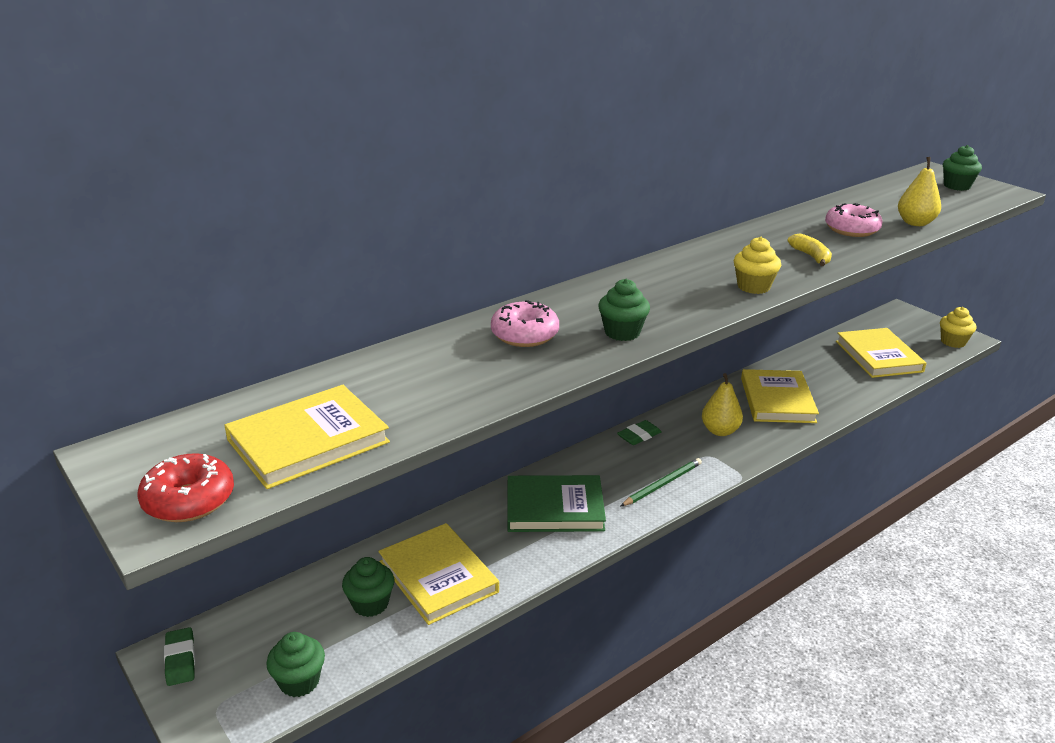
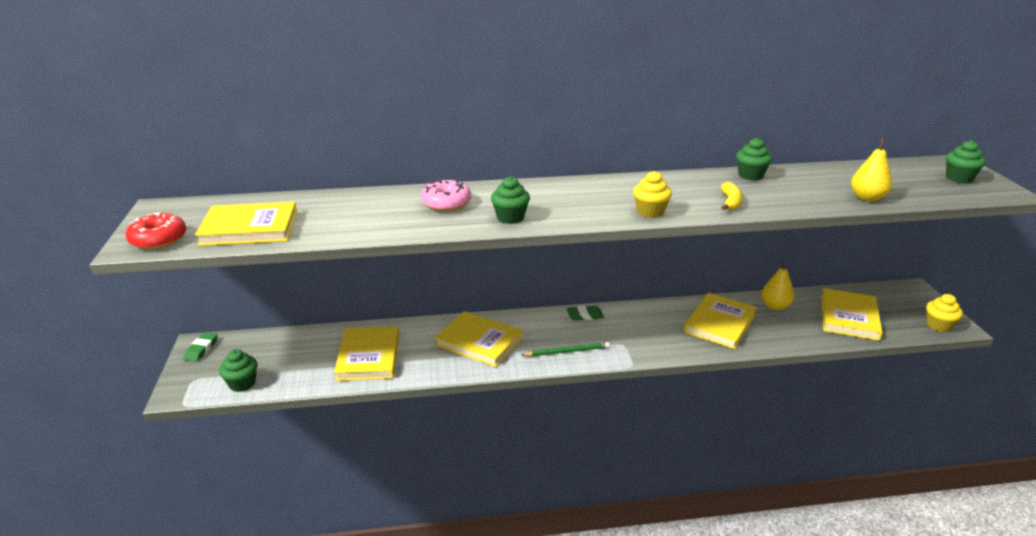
camera: 30 degrees right, 0 degrees up
green cupcake [342,557,394,617] -> green cupcake moved to [736,138,772,181]
green book [508,475,606,532] -> yellow book [435,311,523,367]
yellow pear [702,373,743,436] -> yellow pear moved to [761,261,794,310]
pink donut [825,203,883,237] -> none

